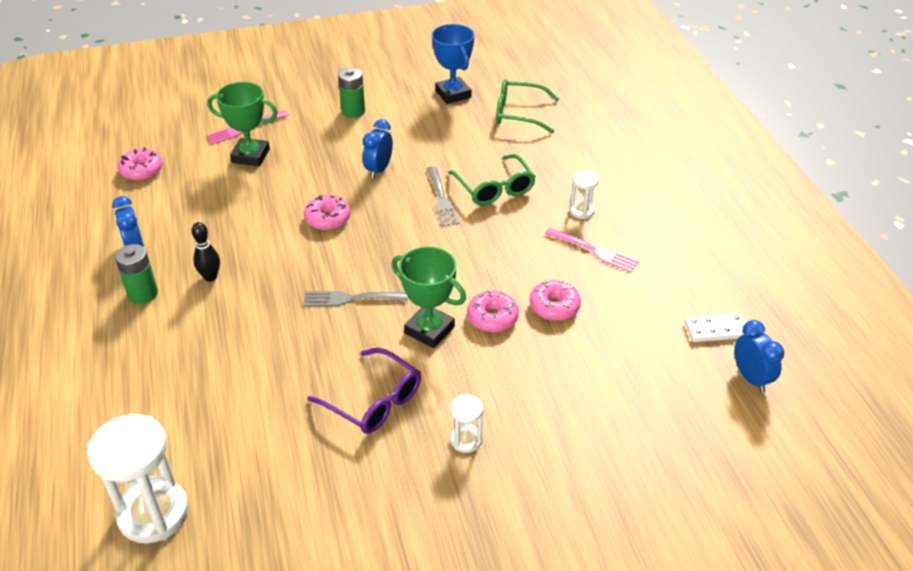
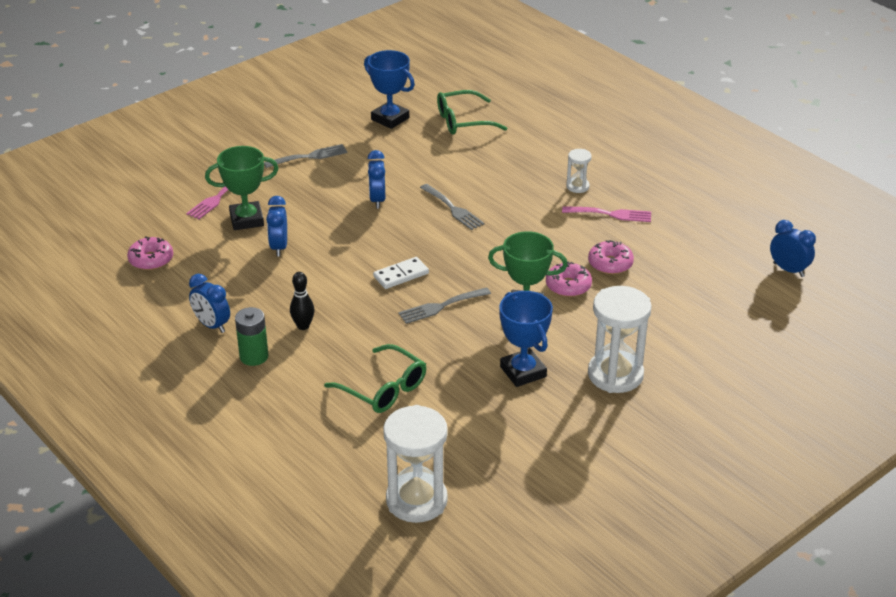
camera: 25 degrees left, 5 degrees down
pink donut [304,195,351,230] -> none
purple glasses [307,348,421,434] -> blue trophy [499,291,553,387]
green battery [338,68,365,118] -> grey fork [264,144,348,168]
green glasses [448,154,536,206] -> green glasses moved to [324,344,426,413]
white hourglass [450,394,483,453] -> white hourglass [588,286,652,393], size x2.06
white domino [685,314,745,342] -> white domino moved to [373,257,429,289]
none -> blue clock [266,196,287,256]

